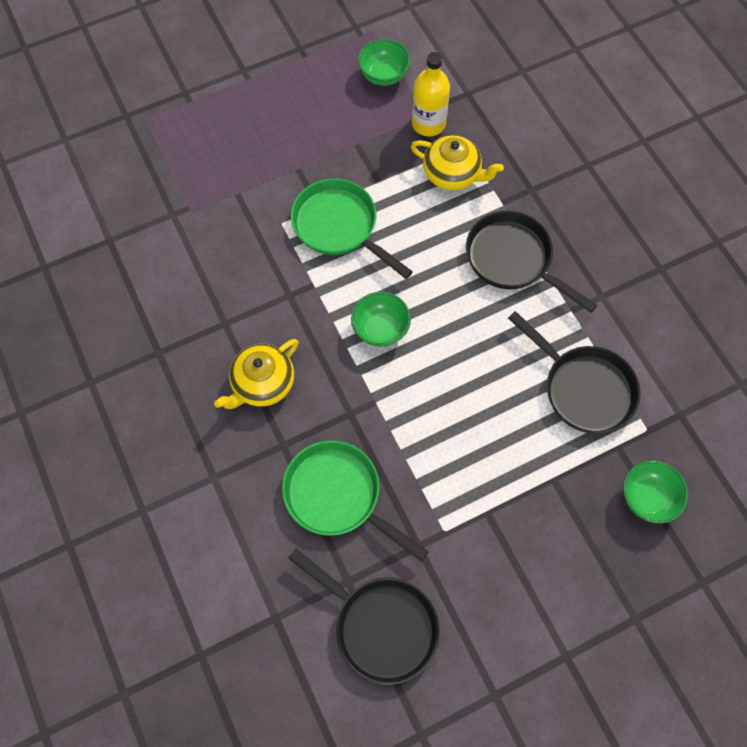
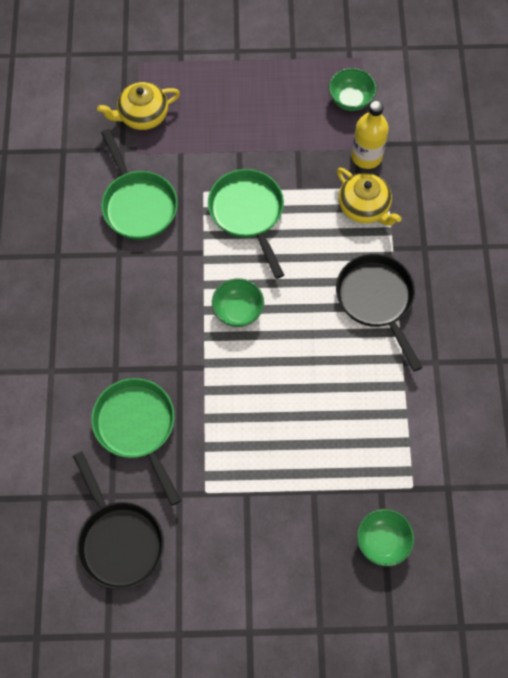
camera: 25 degrees right, 0 degrees up
yellow teapot [214,339,299,409] -> yellow teapot moved to [97,82,180,130]
black pan [508,311,640,433] -> none
none -> green pan [101,129,178,240]

